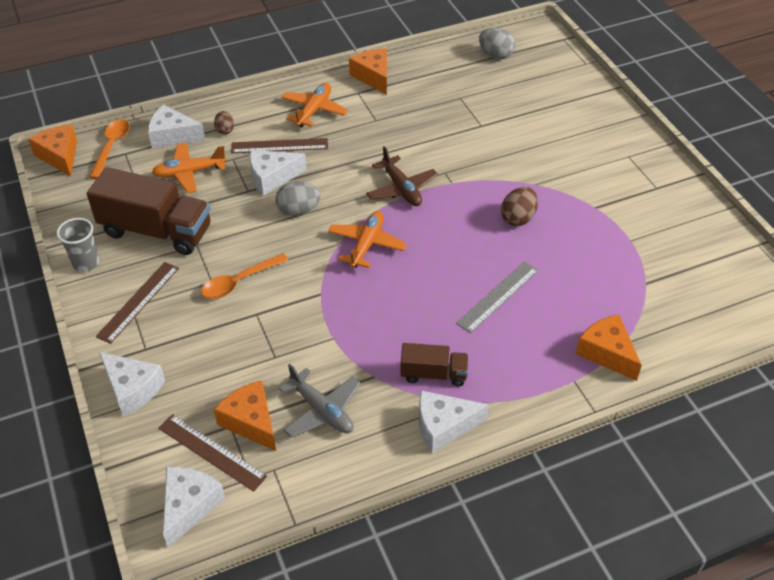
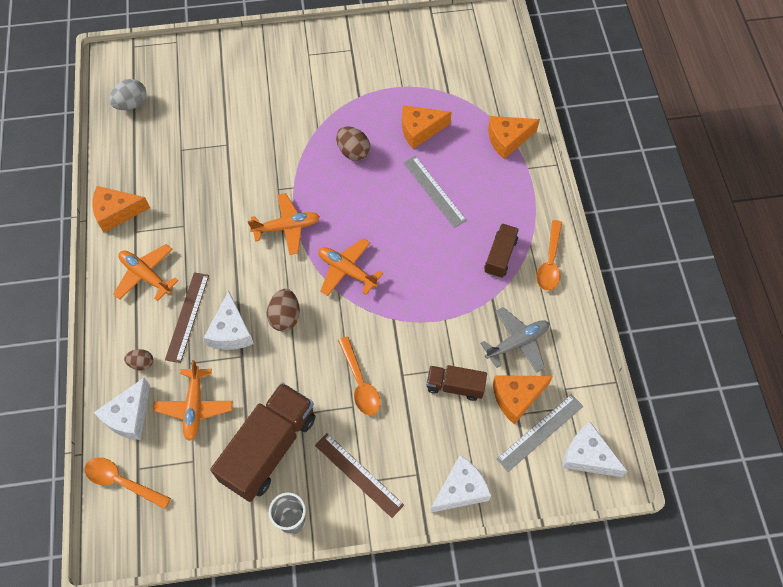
camera: 75 degrees left, 15 degrees up
orange cheese [28,125,77,176] -> orange cheese moved to [402,105,451,149]
brown ruler [159,414,267,492] -> grey ruler [497,394,583,472]
grey egg [275,182,320,216] -> brown egg [267,289,300,331]
brown plane [366,146,438,206] -> orange plane [248,193,320,255]
white cheese [419,390,489,453] -> orange spoon [536,220,562,291]
none -> brown truck [426,365,487,401]

